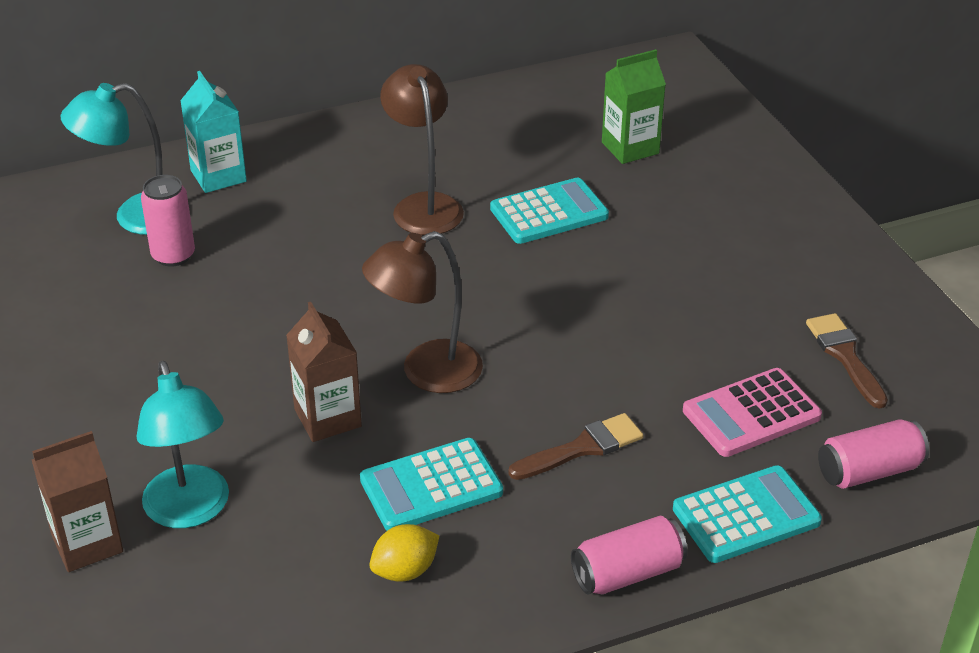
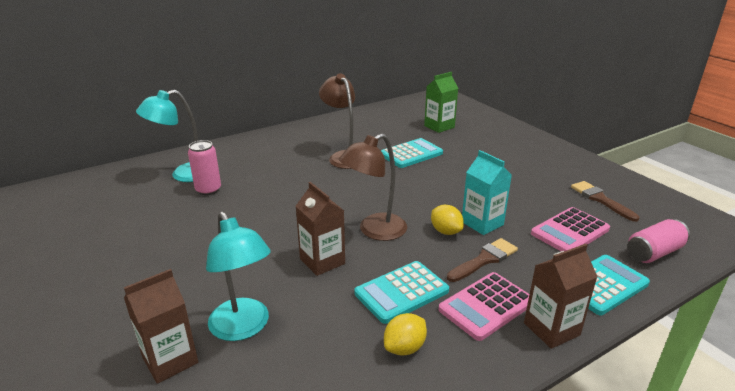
camera: 10 degrees left, 10 degrees down
turquoise carton [180,71,247,193] -> turquoise carton moved to [462,150,512,235]
pink can [571,515,687,594] -> brown carton [524,244,597,349]
none -> yellow lemon [431,205,464,235]
none -> pink calculator [439,272,529,341]

